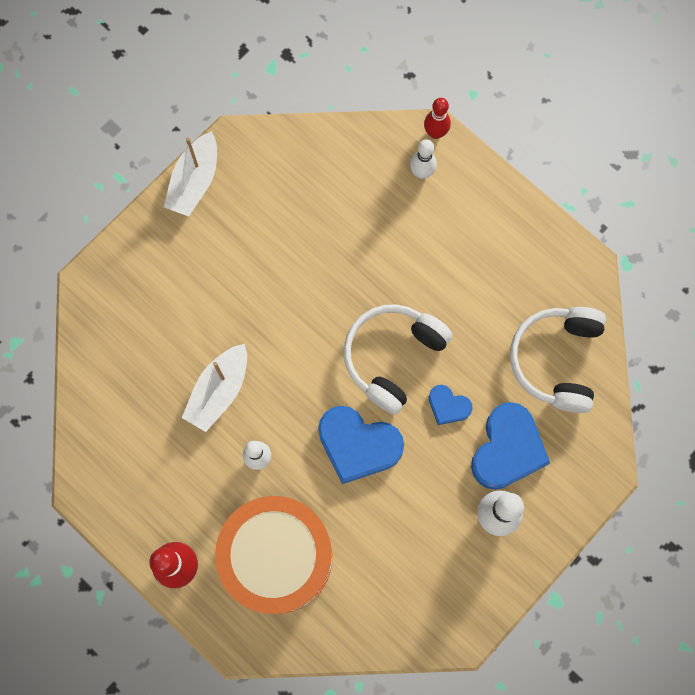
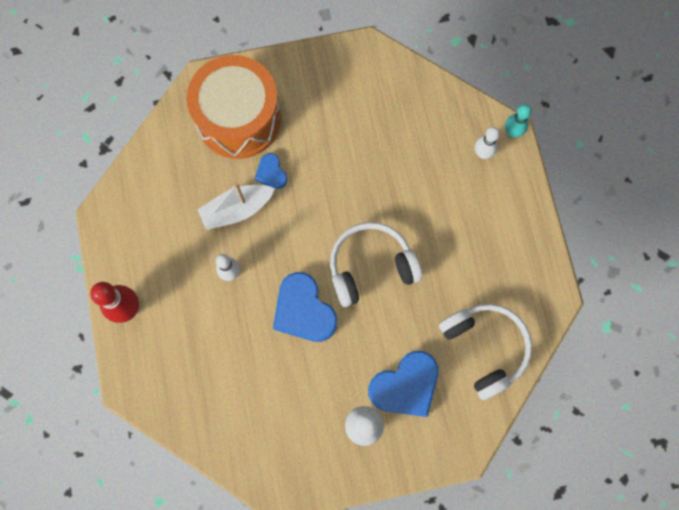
camera: 35 degrees right, 0 degrees up
white boat [164,131,217,217] -> none
orange drum [215,496,332,614] -> orange drum moved to [187,55,281,159]
red bowling pin [424,98,451,139] -> turquoise bowling pin [505,104,532,138]
blue heart [429,385,472,425] -> blue heart moved to [255,153,287,189]
white headphones [510,307,606,413] -> white headphones turned 105 degrees clockwise [439,304,532,400]

